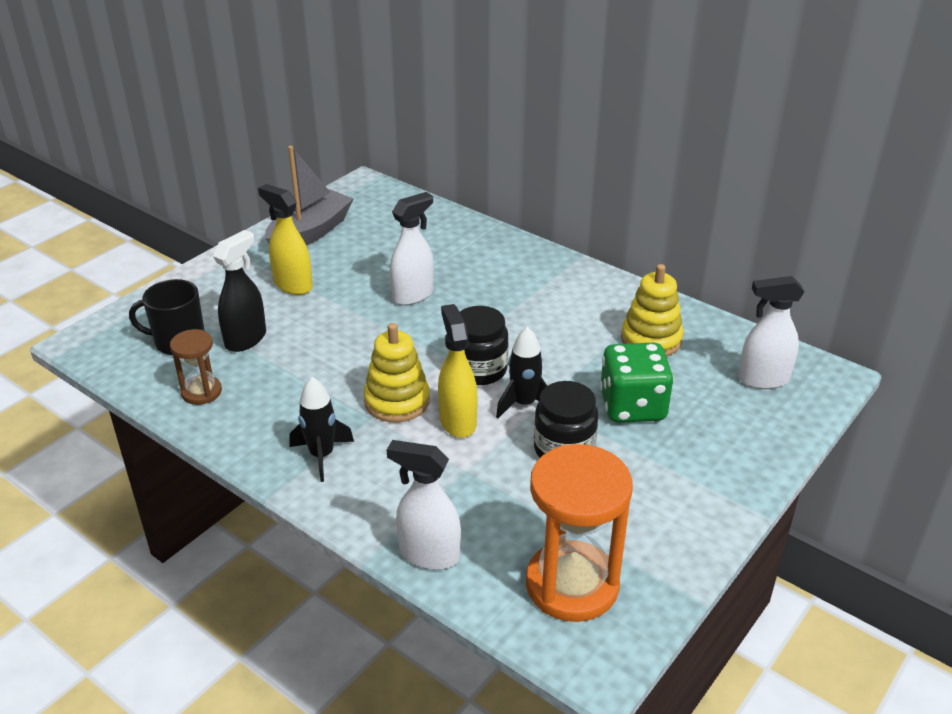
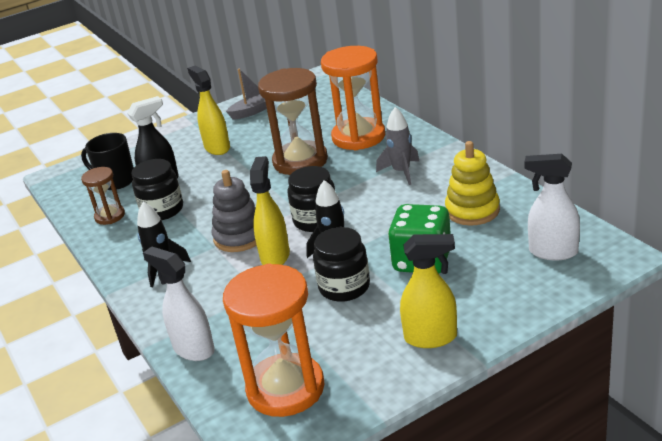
camera: 25 degrees right, 5 degrees down
grey boat [265,146,354,245] -> grey boat [226,69,267,120], size x0.61
yellow stacking toy [364,323,430,422] -> grey stacking toy [212,170,257,252]
white spray bottle [390,192,434,305] -> brown hourglass [258,68,328,175]
none -> black jar [131,159,183,220]
none -> orange hourglass [321,46,385,150]
none -> grey rocket [376,107,420,185]
none -> yellow spray bottle [400,234,457,348]

